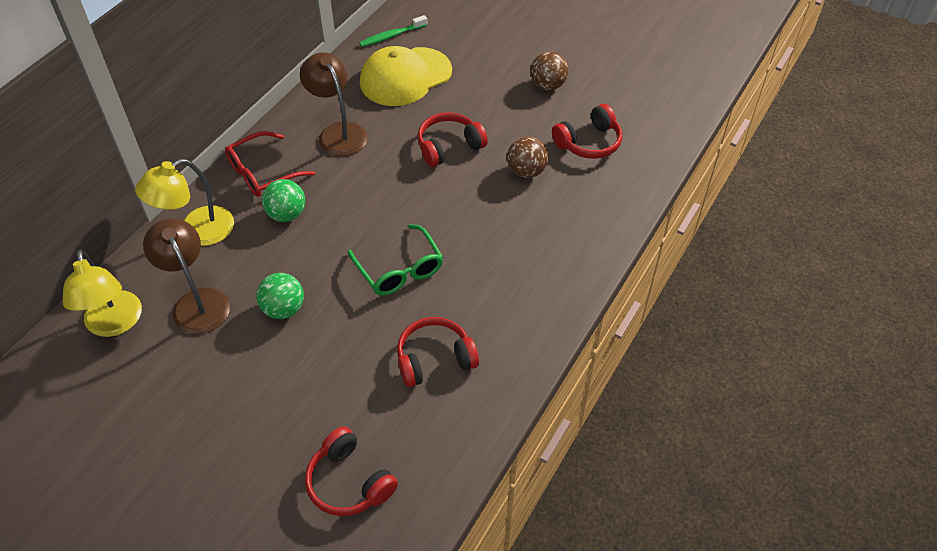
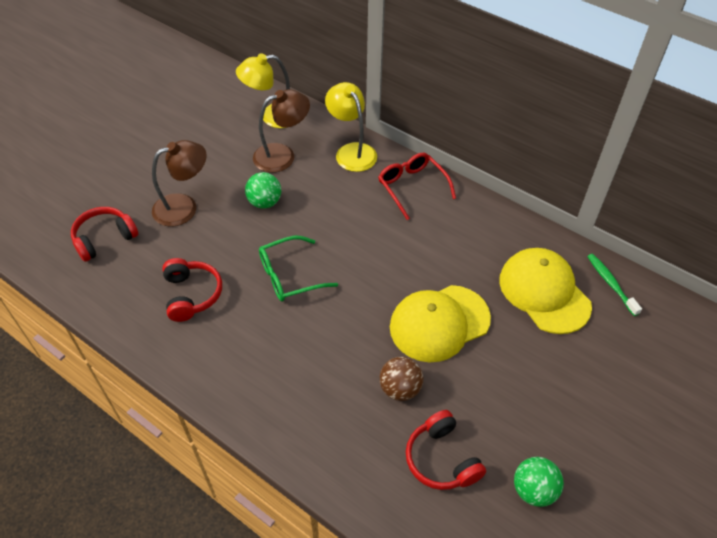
camera: 95 degrees right, 0 degrees up
green ball [262,179,305,222] -> green ball moved to [514,457,564,507]
brown lamp [300,52,368,156] -> brown lamp moved to [152,140,207,227]
red headphones [418,112,488,167] -> yellow cap [390,285,491,363]
brown ball [530,52,569,90] -> none

